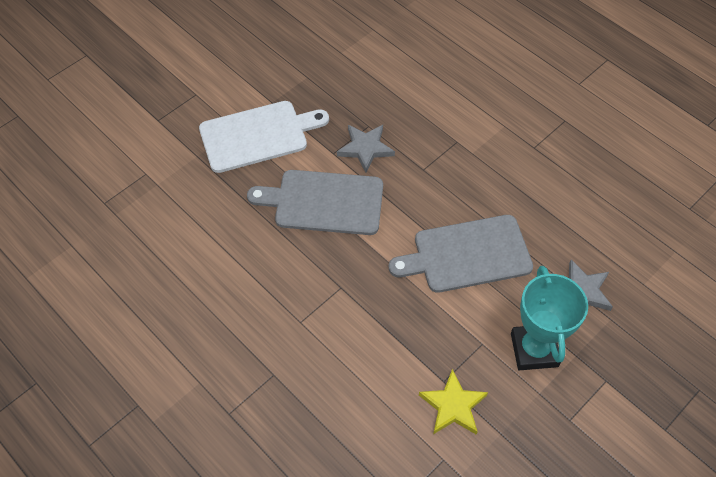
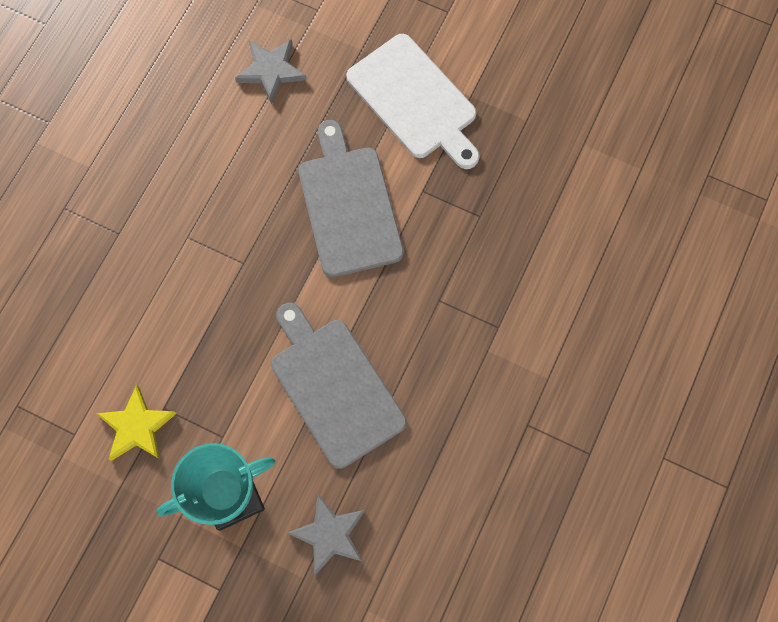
camera: 70 degrees right, 15 degrees up
grey star [337,125,395,172] -> grey star moved to [235,39,306,104]

